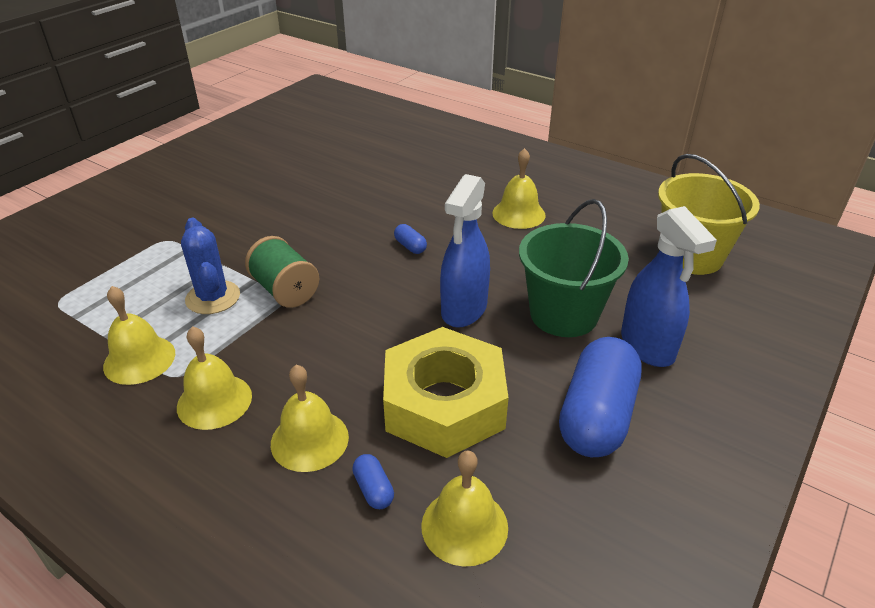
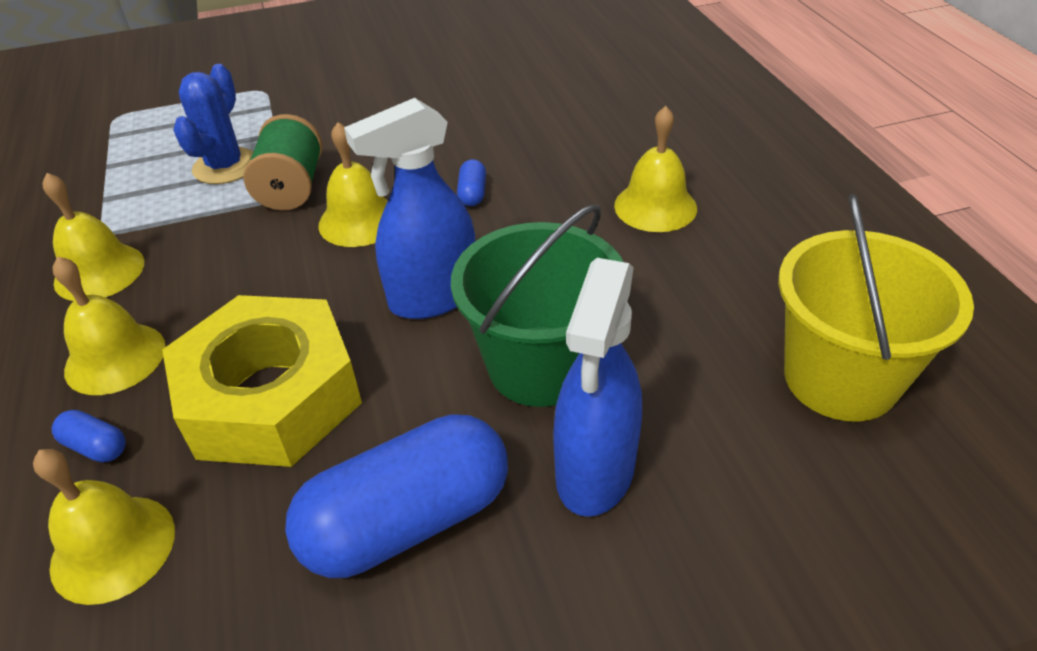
camera: 40 degrees right, 5 degrees up
yellow bell [103,286,175,385] -> yellow bell moved to [318,122,388,247]
blue capsule [352,454,394,509] -> blue capsule turned 75 degrees counterclockwise [52,410,126,462]

